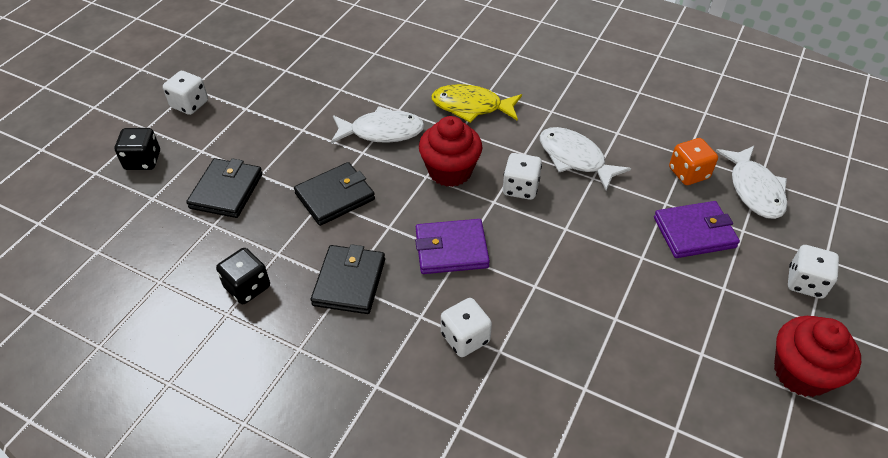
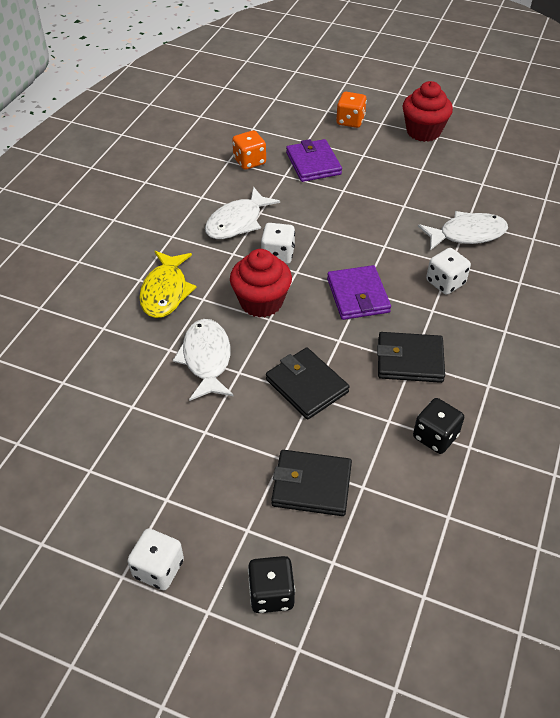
camera: 95 degrees left, 0 degrees up
white fish [716,146,787,219] -> white fish moved to [418,211,508,250]
white dice [788,245,839,299] -> orange dice [336,92,367,128]

